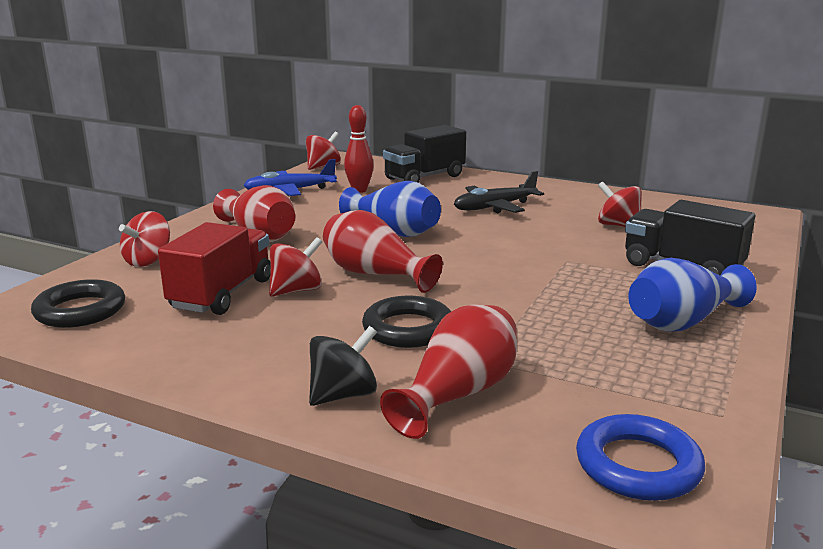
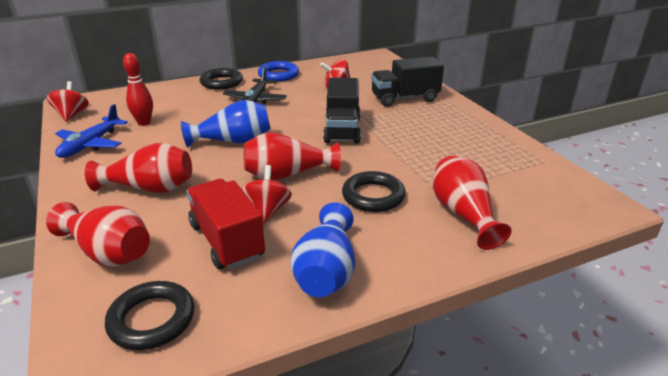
camera: 50 degrees left, 10 degrees up
red spinning top [119,211,170,267] -> red vase [46,202,150,267]
black spinning top [309,326,377,406] -> none
black truck [383,125,466,183] -> black truck moved to [323,78,361,144]
blue ring [576,414,705,501] -> blue ring moved to [258,61,299,82]
blue vase [628,258,757,331] -> blue vase moved to [290,202,355,297]
none -> black ring [200,68,243,90]

